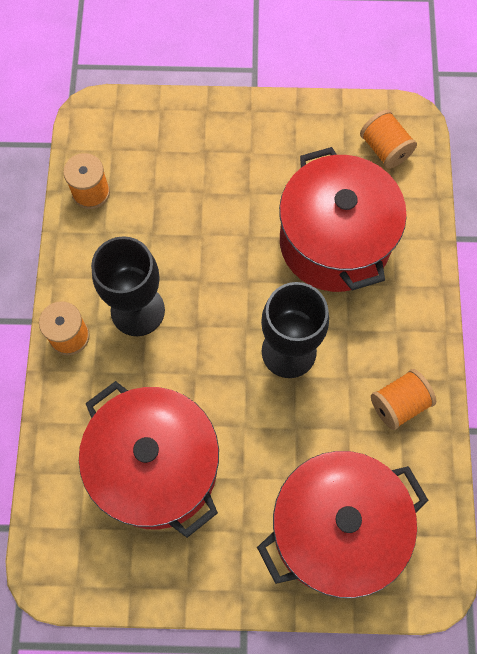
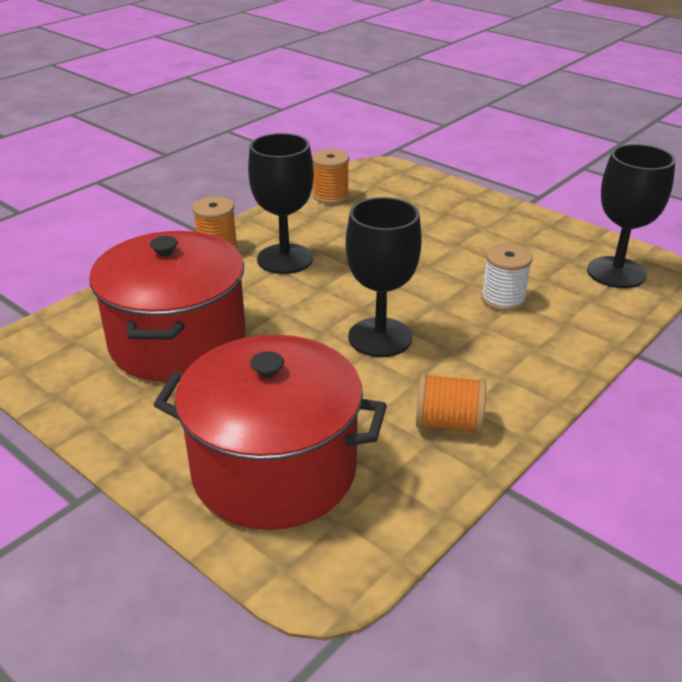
camera: 40 degrees right, 35 degrees down
red pot [279,147,407,292] -> white spool [481,244,533,311]
orange spool [360,110,417,169] -> black goblet [587,144,676,288]

